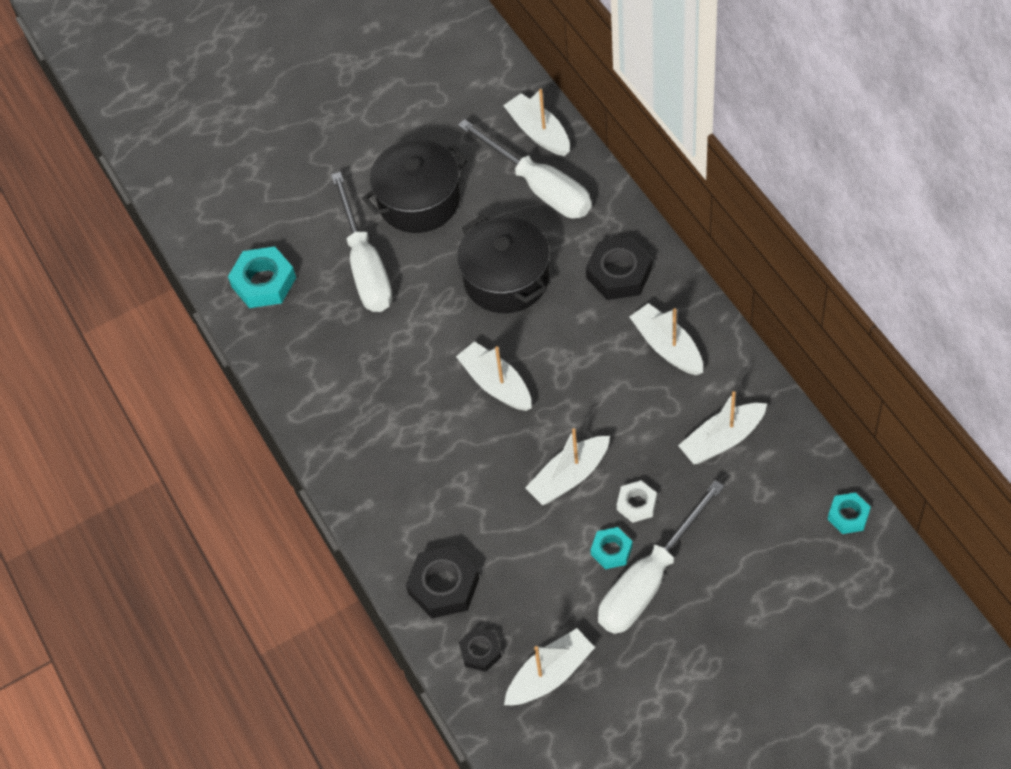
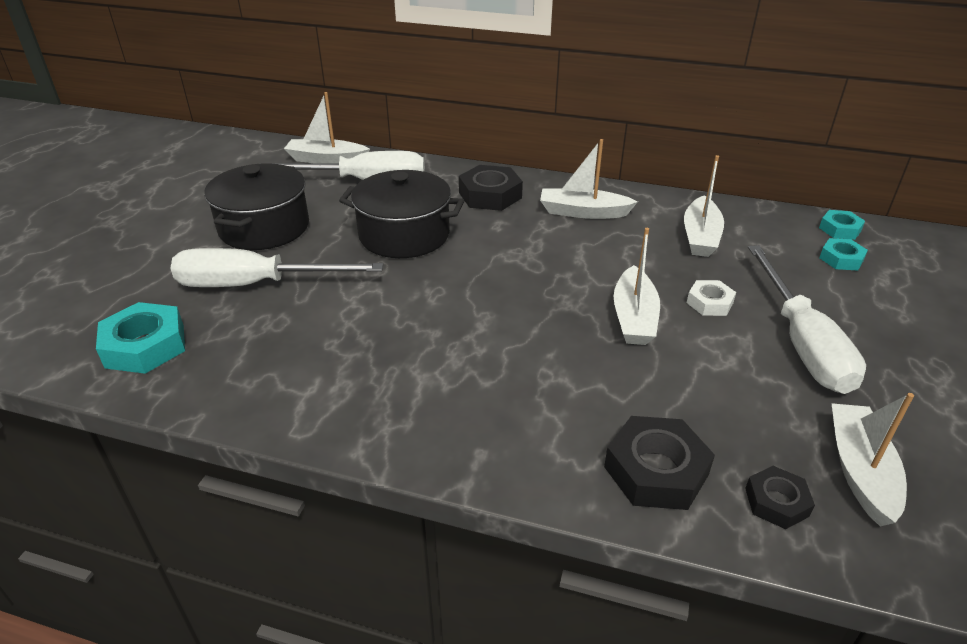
camera: 50 degrees left, 20 degrees down
white screwdriver [331,172,392,312] -> white screwdriver turned 150 degrees clockwise [170,248,383,287]
white boat [456,341,532,411] -> none
turquoise nut [591,527,633,569] -> turquoise nut moved to [819,238,868,271]

